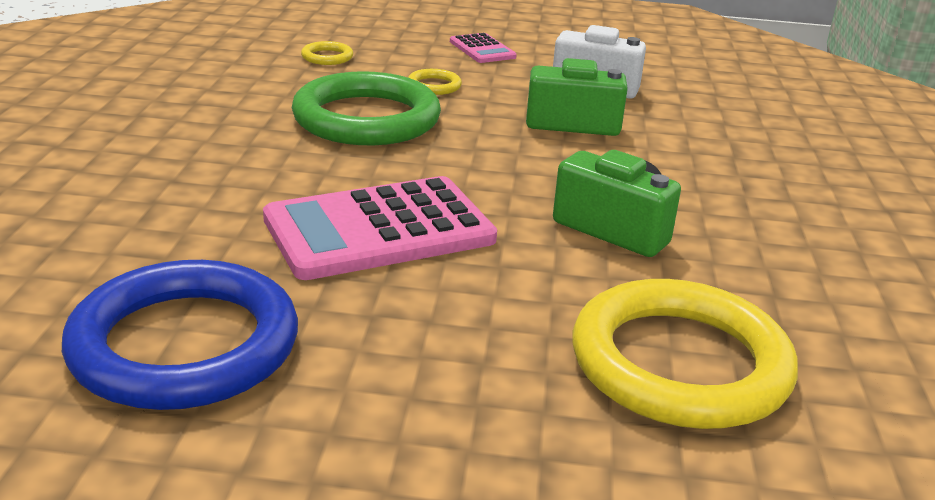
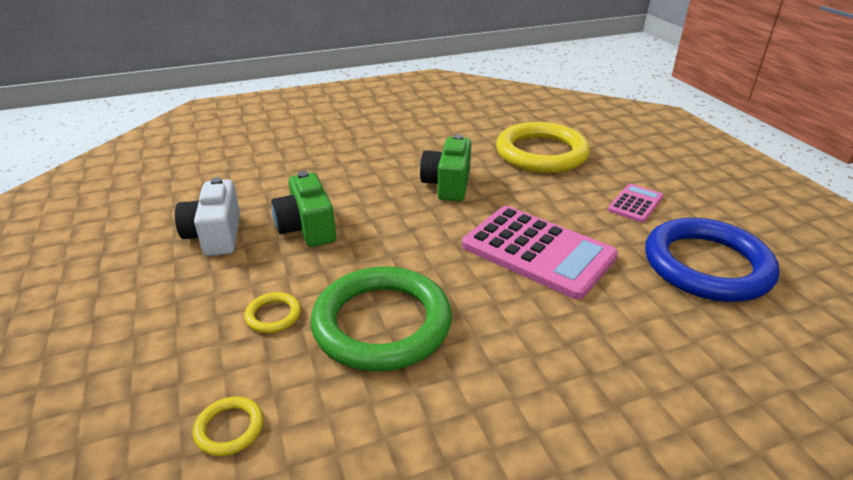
camera: 115 degrees left, 5 degrees up
pink calculator [450,33,517,63] -> pink calculator moved to [608,184,663,223]

